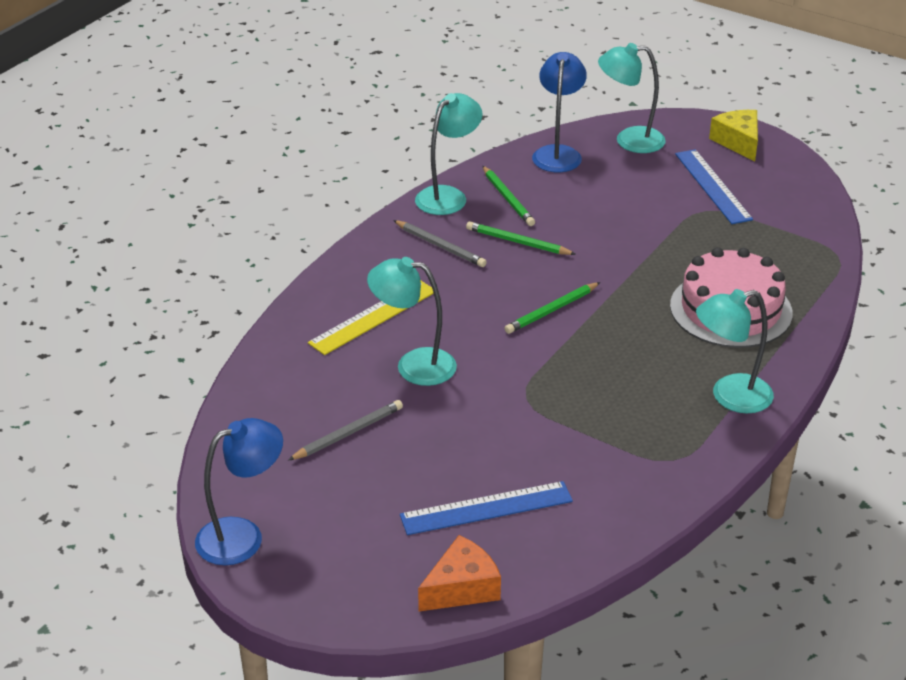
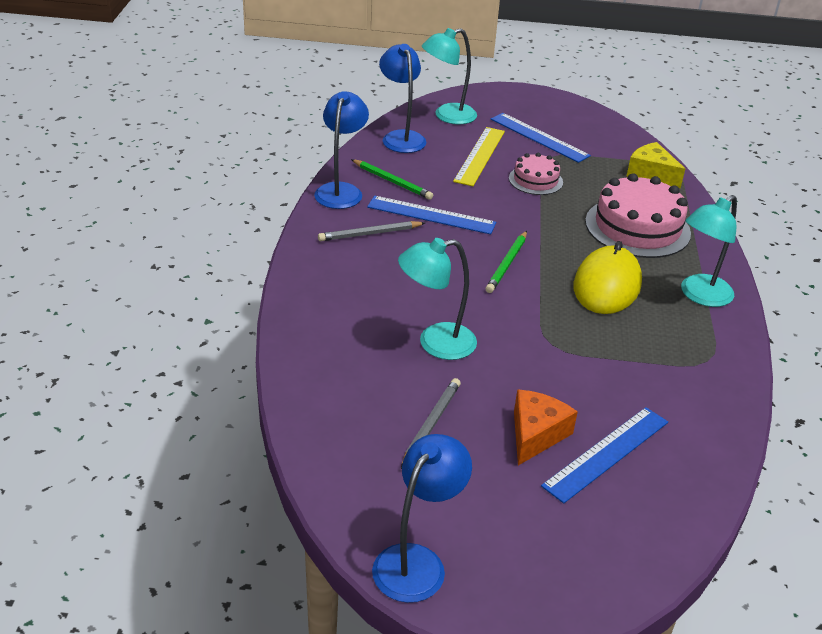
camera: 30 degrees left, 0 degrees up
yellow ruler [308,281,434,355] -> yellow ruler moved to [453,127,505,186]
grey pencil [393,220,487,267] -> grey pencil turned 150 degrees clockwise [318,221,425,241]
turquoise lamp [415,93,483,215] -> blue lamp [314,91,369,209]
orange cheese [418,535,501,611] -> orange cheese moved to [514,389,578,465]
green pencil [466,221,576,255] -> blue ruler [367,196,496,234]
yellow cheese [709,110,758,161] -> yellow cheese moved to [626,142,685,188]
none -> pink cake [509,153,563,195]
none -> yellow mouse [574,241,642,314]

